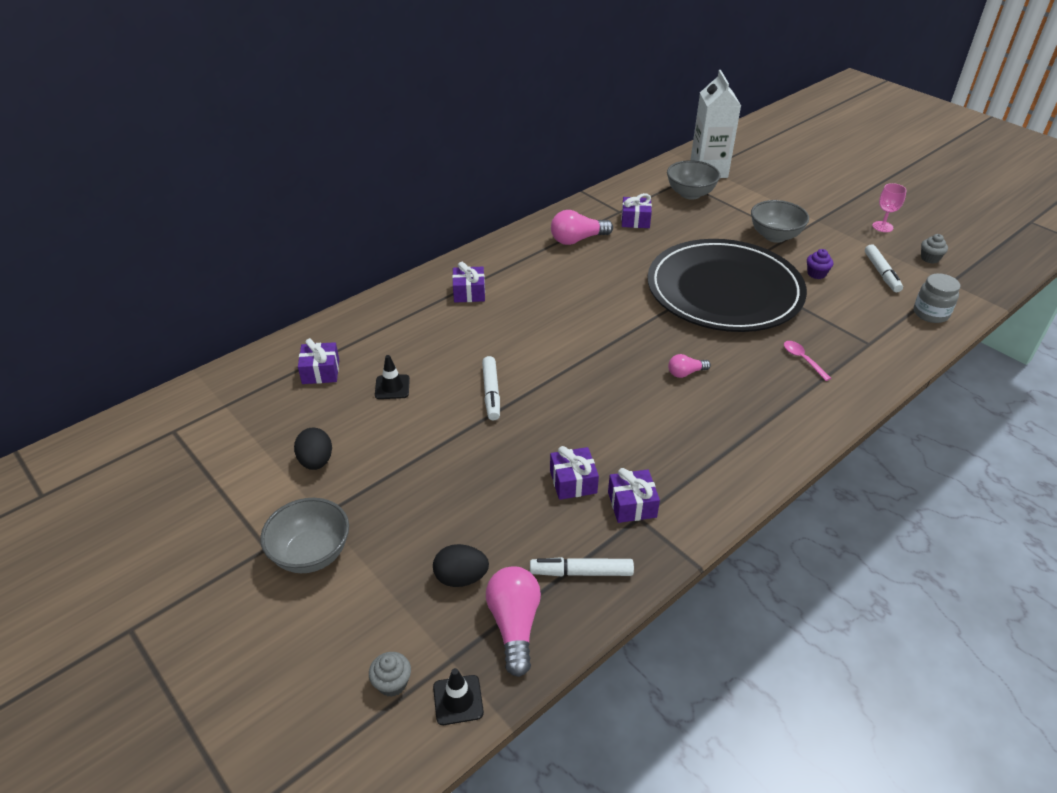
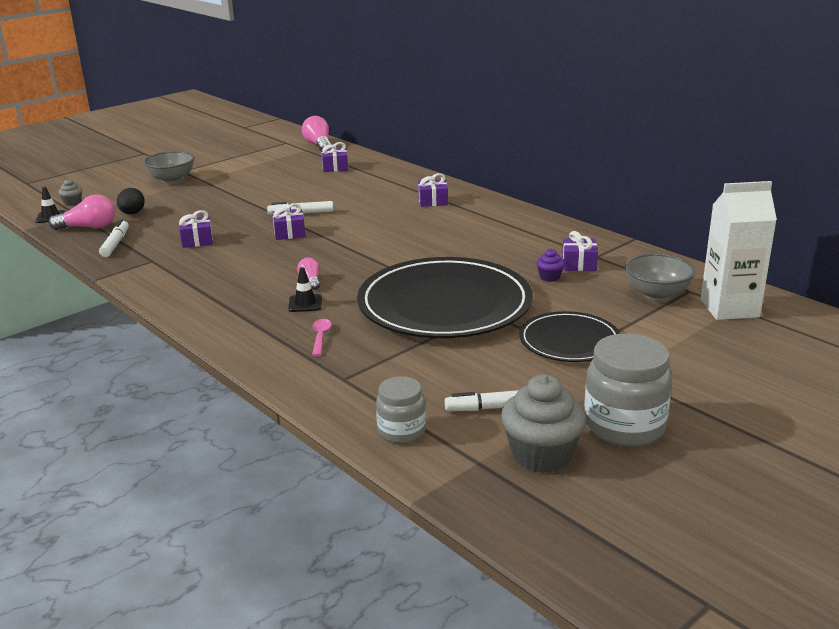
camera: 90 degrees right, 15 degrees down
black egg [294,428,332,470] -> none
black traffic cone [375,355,410,399] -> black traffic cone moved to [288,267,322,312]
pink light bulb [551,210,613,245] -> pink light bulb moved to [302,116,331,151]
purple gift [608,468,660,523] -> purple gift moved to [273,203,305,240]
grey bowl [751,200,809,243] -> black plate [519,311,620,362]
pink spoon [784,341,831,381] -> pink spoon turned 60 degrees counterclockwise [312,319,331,356]
purple cupcake [807,249,833,279] -> purple cupcake moved to [536,248,565,282]
pink goblet [872,183,907,232] -> grey jar [584,333,672,447]
grey cupcake [921,234,948,264] -> grey cupcake [501,374,586,473], size x2.13

